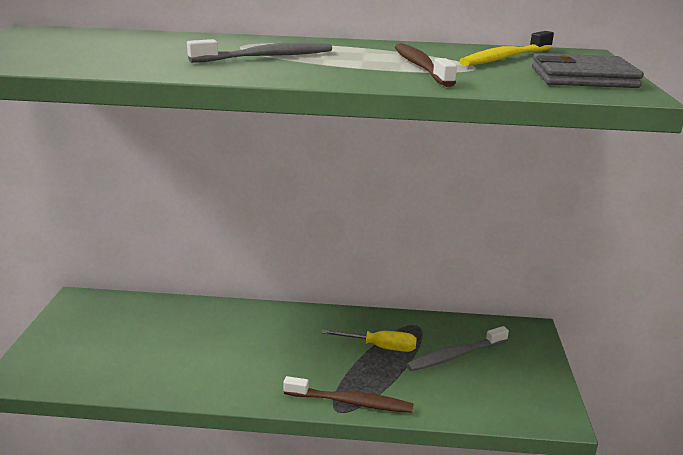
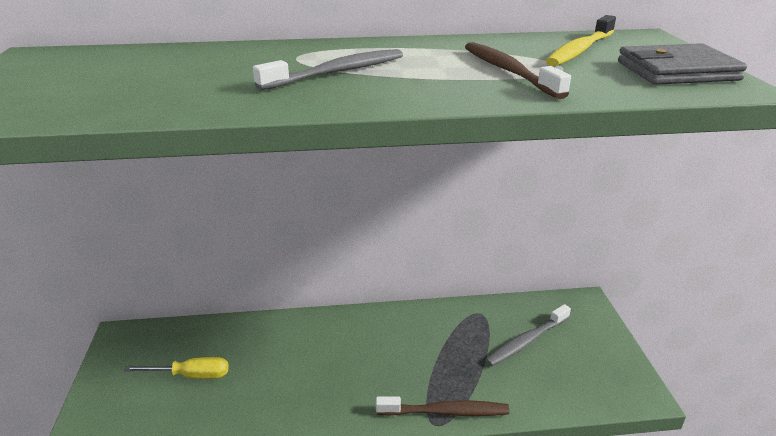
camera: 10 degrees left, 5 degrees up
yellow screwdriver [322,330,417,352] -> yellow screwdriver moved to [124,357,229,379]

